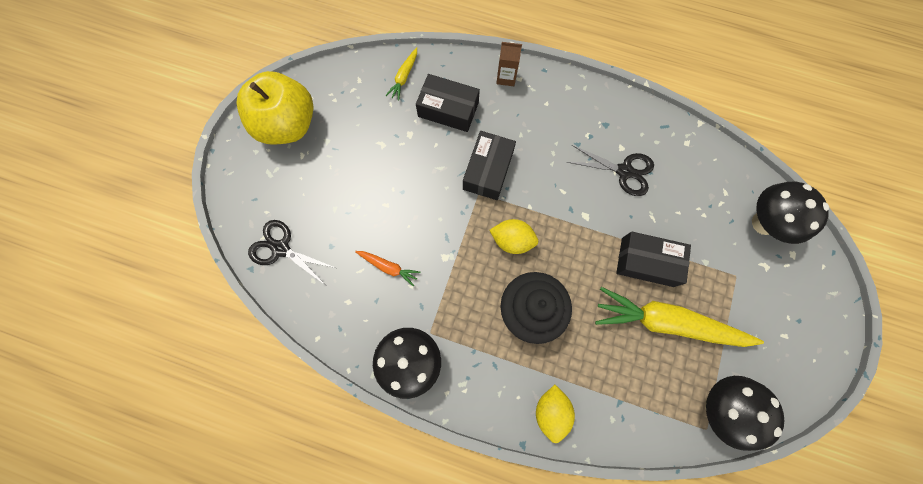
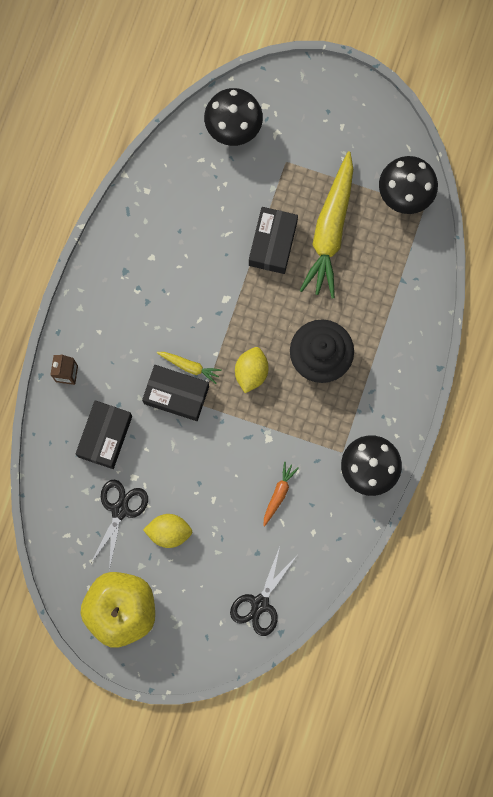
camera: 90 degrees left, 5 degrees up
yellow carrot [386,47,417,100] -> yellow carrot moved to [157,352,222,384]
yellow lemon [536,385,575,443] -> yellow lemon moved to [143,514,192,548]
black scissors [567,145,654,196] -> black scissors moved to [91,479,148,570]

